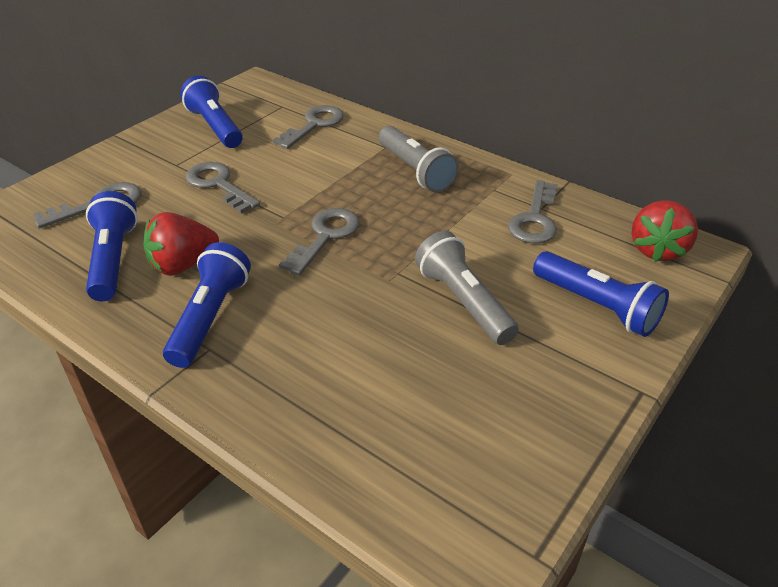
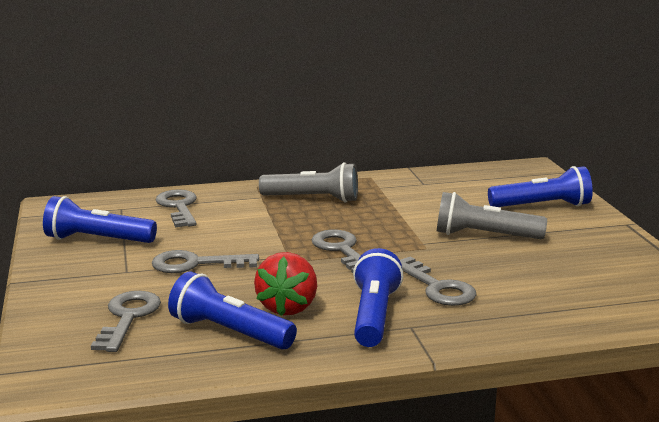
camera: 50 degrees left, 20 degrees down
blue flashlight [163,242,251,368] -> blue flashlight turned 45 degrees clockwise [353,248,403,347]
grey key [508,180,558,244] -> grey key moved to [399,256,476,306]
red strawberry [631,200,698,262] -> none

